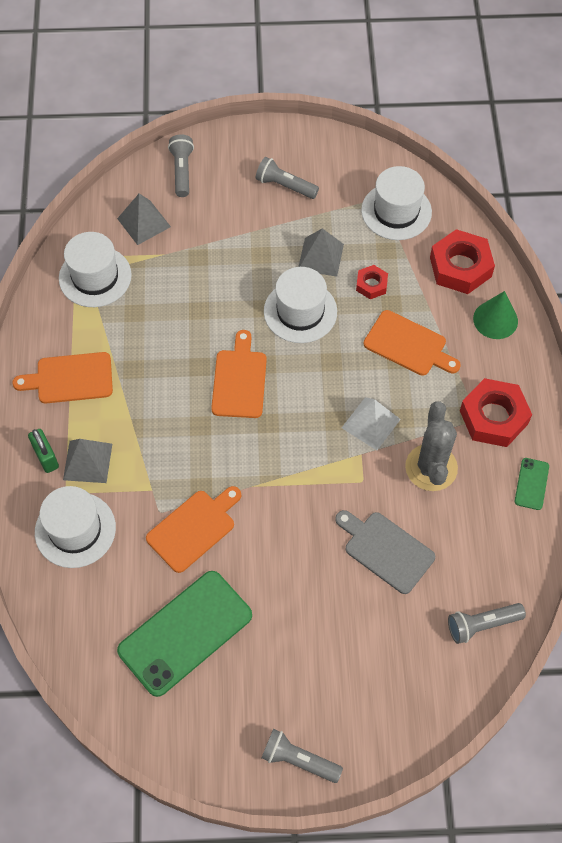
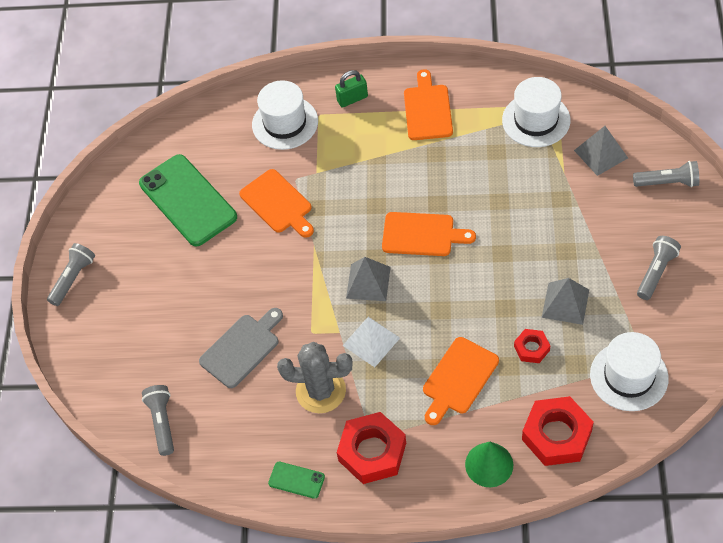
camera: 100 degrees right, 5 degrees down
grey pyramid [63,439,112,483] -> grey pyramid moved to [346,257,391,301]
white hat [264,267,337,343] -> none

